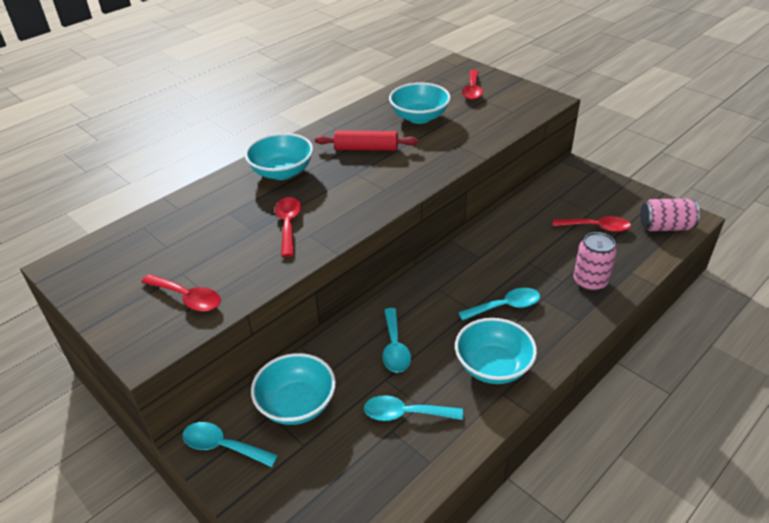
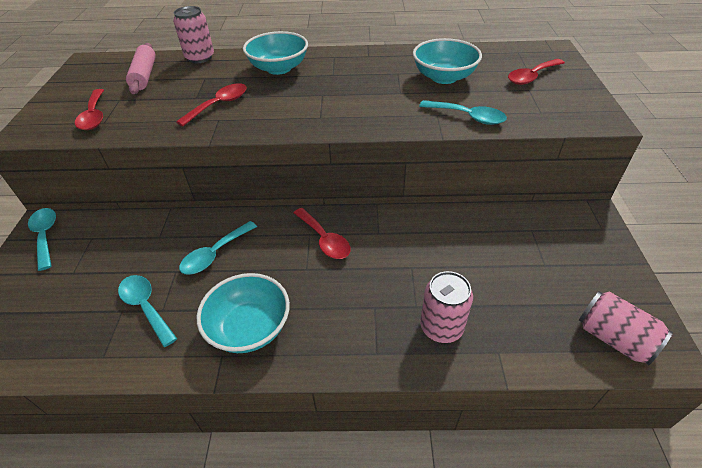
camera: 45 degrees right, 5 degrees up
turquoise bowl [251,353,336,425] -> none
red rolling pin [315,130,418,151] -> none
turquoise spoon [458,288,540,321] -> turquoise spoon moved to [419,100,507,125]
red spoon [553,216,631,232] -> red spoon moved to [294,208,351,259]
none -> pink rolling pin [126,43,156,94]
none -> pink can [173,6,214,63]

